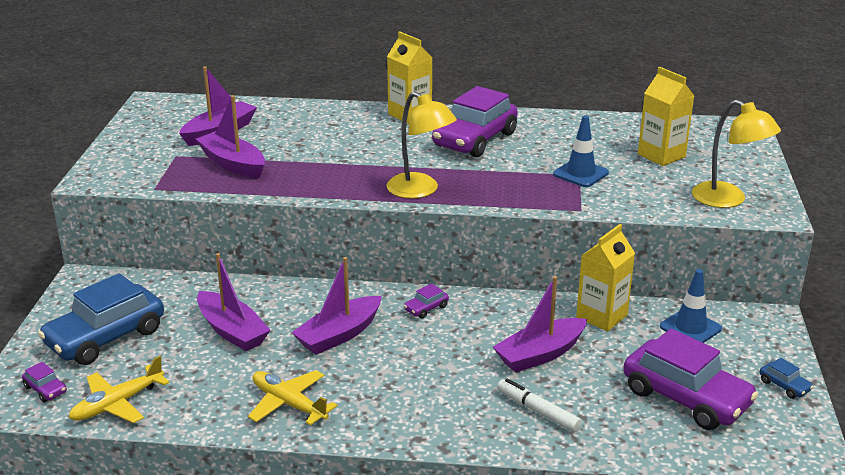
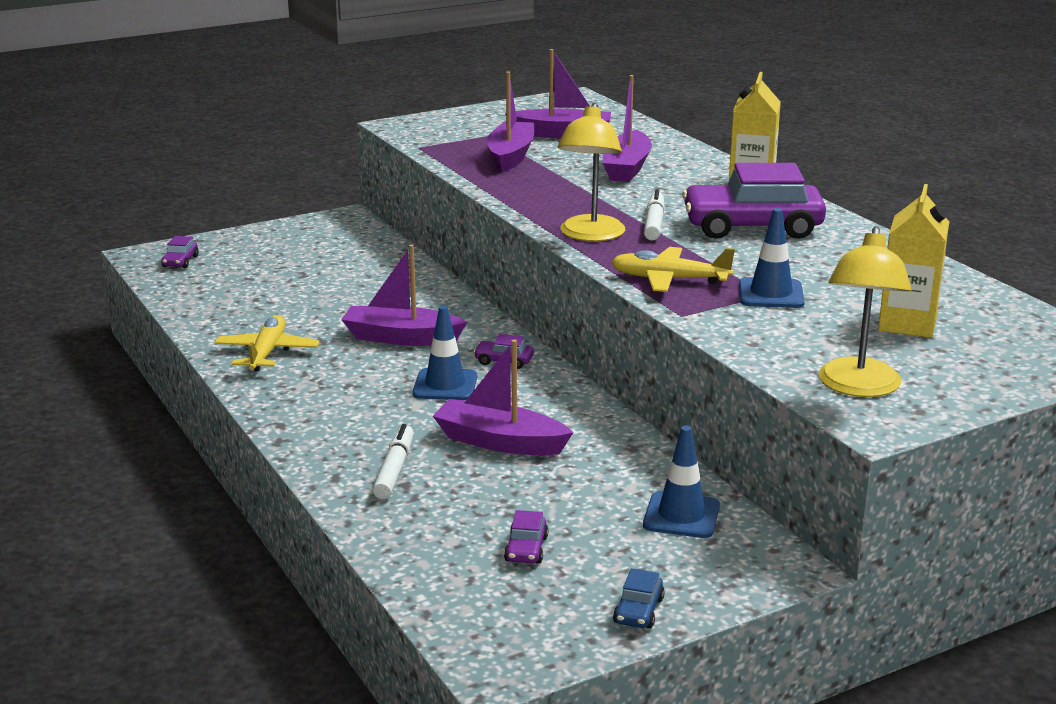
camera: 55 degrees right, 5 degrees down
blue car [38,273,164,365] -> none
yellow plane [69,356,169,423] -> yellow plane moved to [611,247,735,292]
purple boat [197,253,271,351] -> purple boat moved to [603,75,652,182]
yellow carton [576,224,635,331] -> none
purple car [623,329,758,430] -> purple car [504,510,548,564], size x0.41
none -> blue traffic cone [412,306,477,400]
none -> white marker [644,189,665,240]

